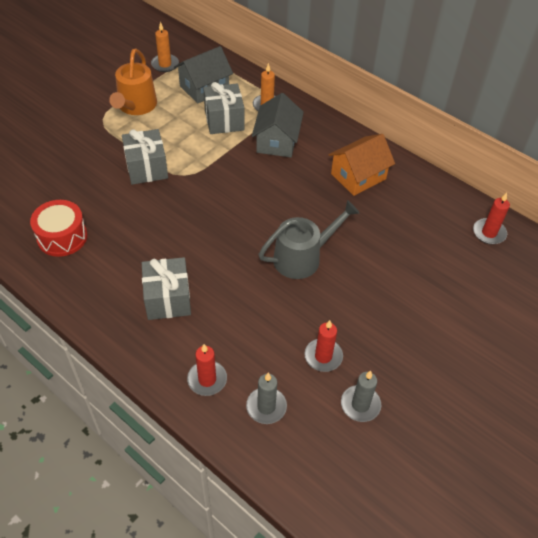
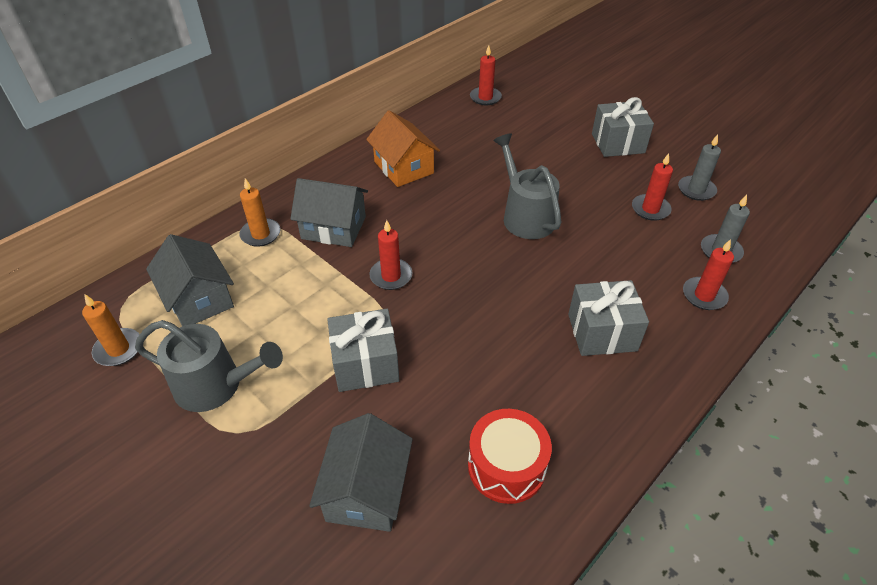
camera: 85 degrees left, 5 degrees down
orange watering can [109,49,157,115] -> grey watering can [135,320,283,412]
grey gift [203,82,244,134] -> grey gift moved to [592,97,654,157]
none -> grey house [309,413,413,532]
none -> red candle [369,220,413,290]

